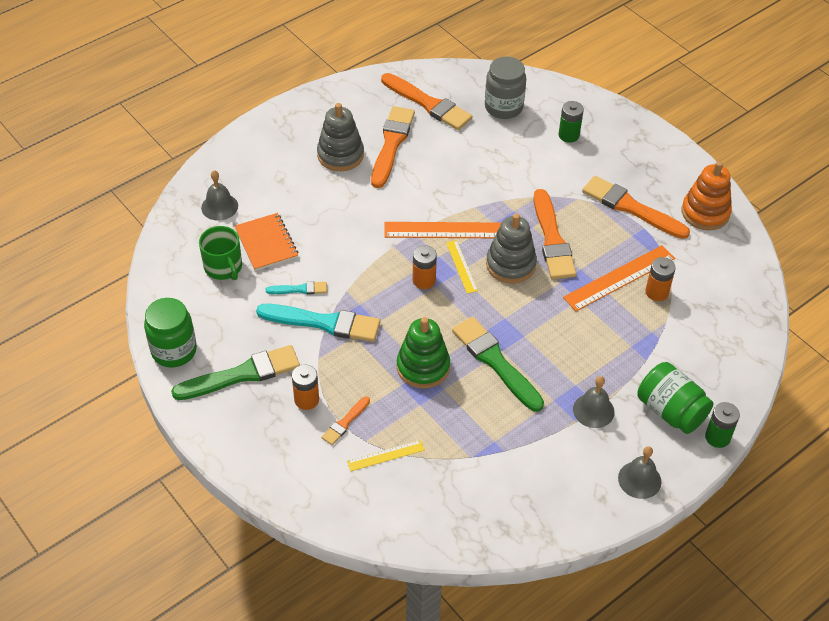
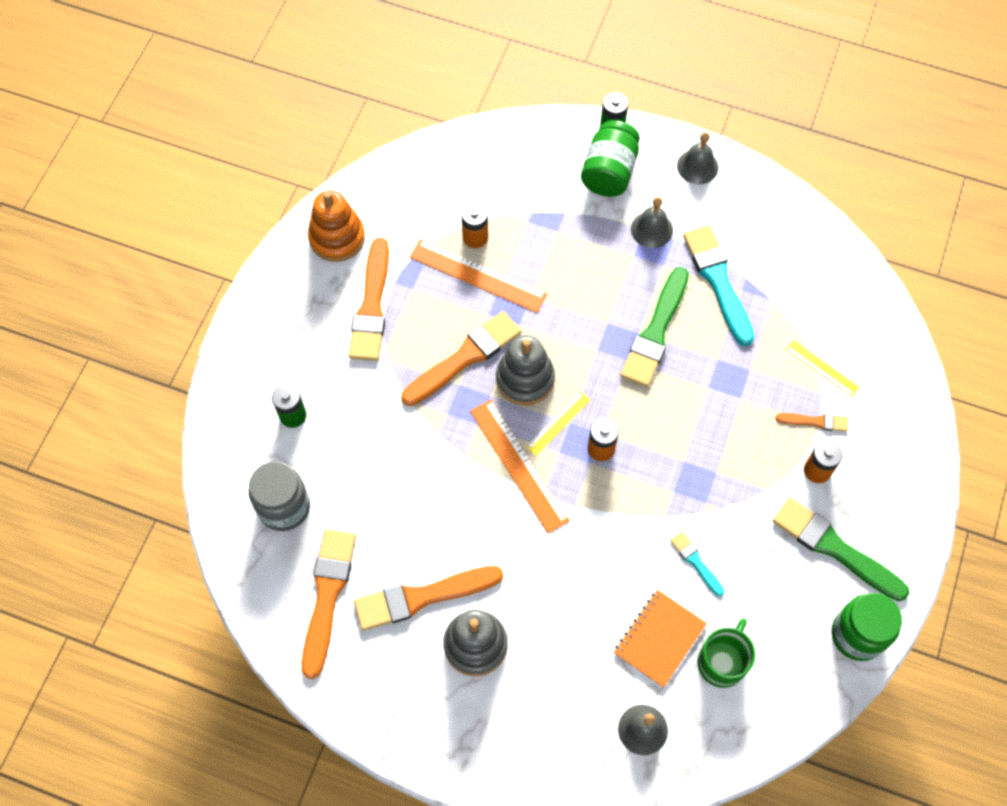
camera: 120 degrees left, 15 degrees up
turquoise brush [256,304,380,342] -> turquoise brush moved to [683,225,754,346]
green stacking toy [397,317,450,388] -> none

